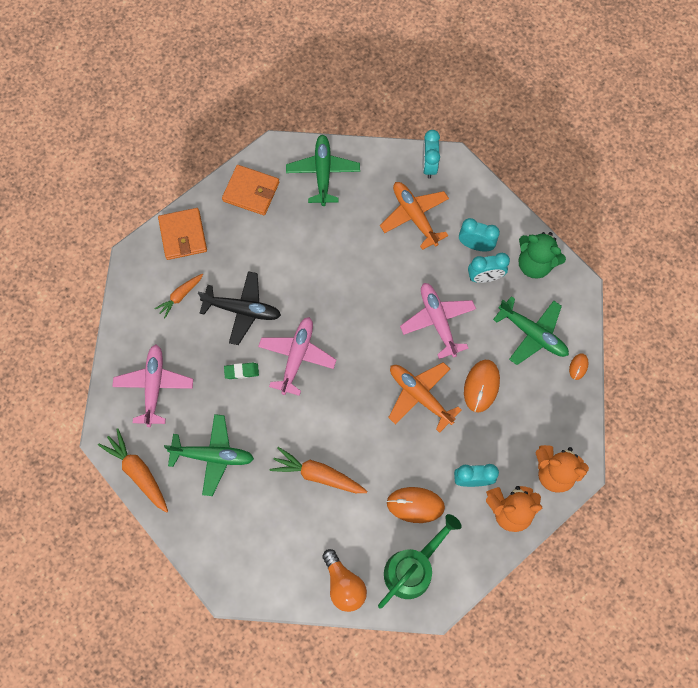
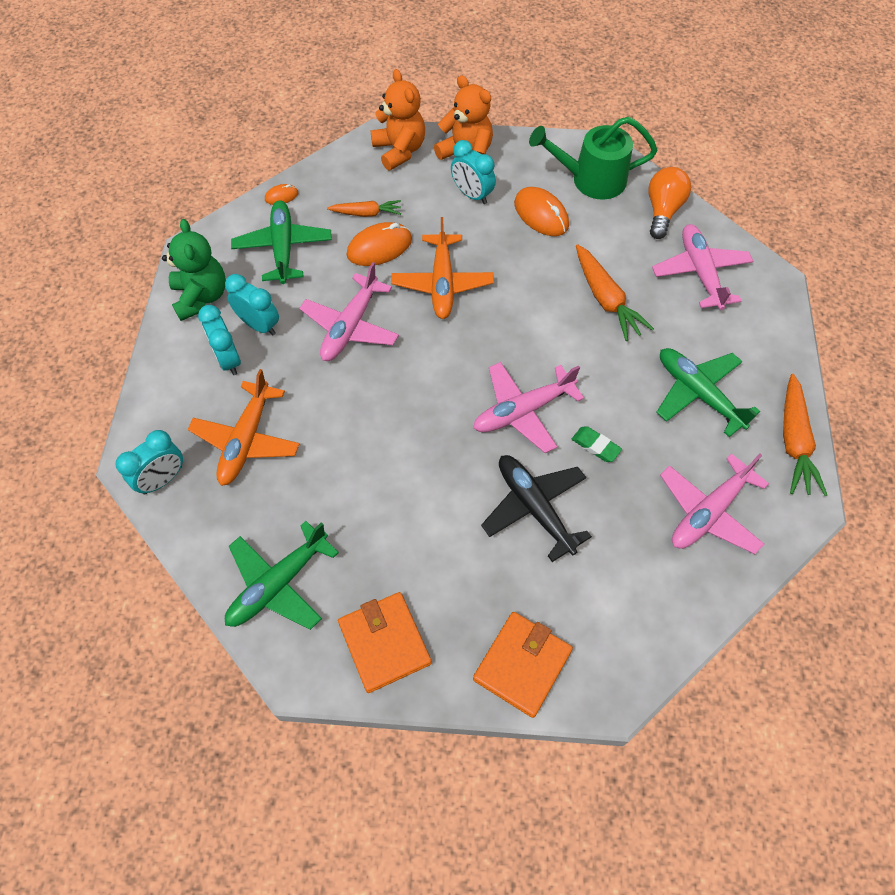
camera: 135 degrees left, 10 degrees down
orange carrot [155,274,203,318] -> orange carrot moved to [327,200,401,217]
none -> pink plane [652,224,753,310]

